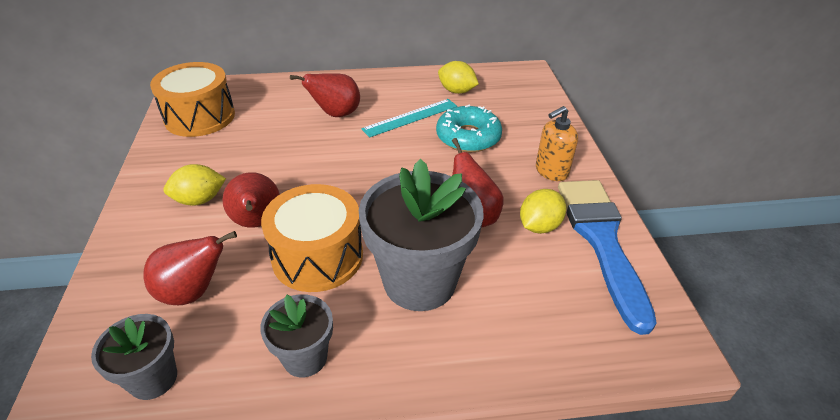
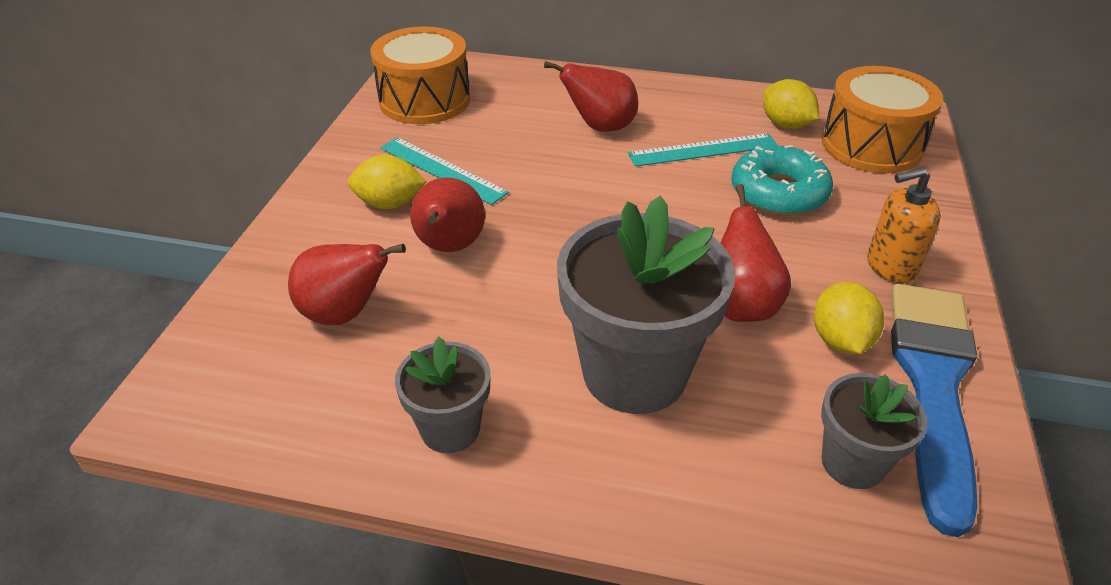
camera: 20 degrees right, 0 degrees up
grey flower pot [91,314,177,400] -> grey flower pot moved to [821,373,927,489]
orange drum [261,184,363,292] -> orange drum moved to [822,66,943,173]
yellow lemon [520,189,566,234] -> yellow lemon turned 60 degrees counterclockwise [814,282,884,354]
none -> turquoise ruler [380,137,509,205]

